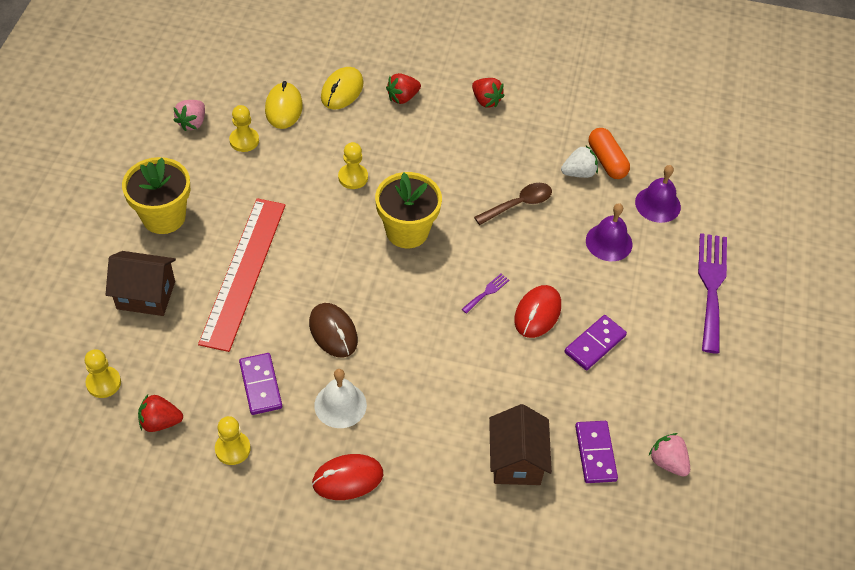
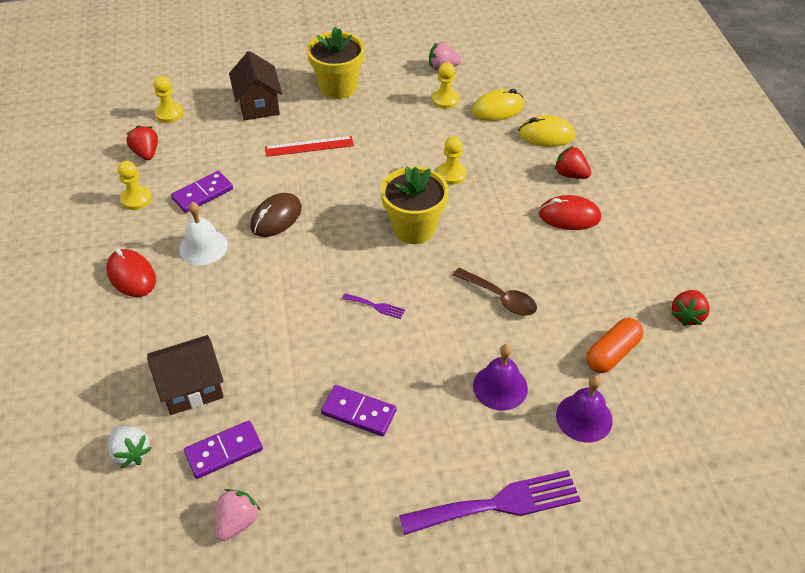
camera: 70 degrees right, 5 degrees down
red ruler [198,198,286,352] -> red ruler [265,136,354,157], size x0.53
red strawberry [472,78,505,108] -> red strawberry moved to [671,290,710,326]
red mouse [514,285,561,338] -> red mouse moved to [539,195,601,230]
white strawberry [561,146,598,178] -> white strawberry moved to [108,426,152,468]

